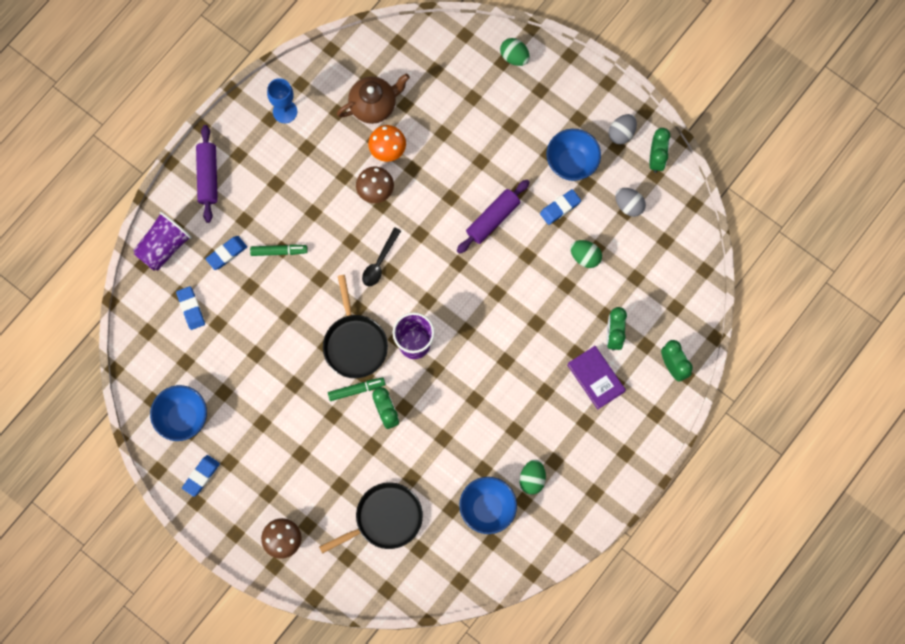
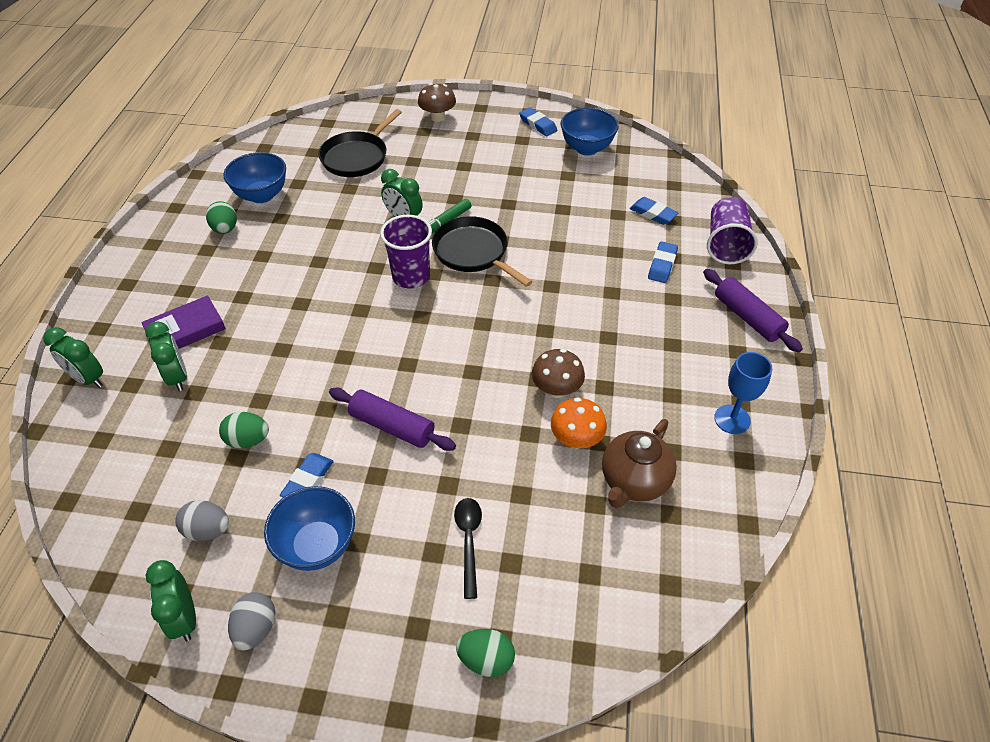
camera: 150 degrees right, 25 degrees down
blue eraser [182,455,220,497] -> blue eraser turned 45 degrees counterclockwise [519,107,557,136]
green marker [250,244,308,256] -> none
black spoon [362,227,401,286] -> black spoon moved to [454,498,482,599]
purple rolling pin [457,180,530,254] -> purple rolling pin turned 75 degrees counterclockwise [329,388,456,451]
purple book [567,346,626,410] -> purple book turned 60 degrees counterclockwise [141,295,226,349]

